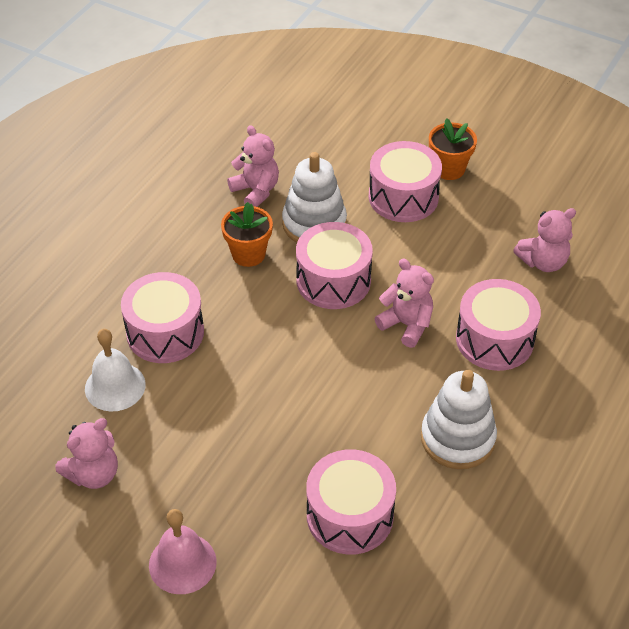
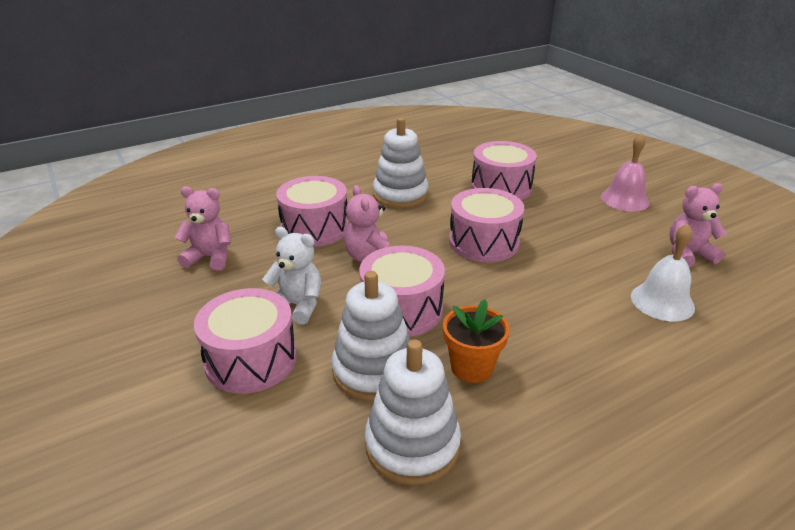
camera: 150 degrees left, 15 degrees down
pink drum [121,272,204,363] -> pink drum moved to [449,188,524,262]
pink teddy bear [227,125,279,207] -> white stacking toy [365,339,461,485]
orange flower pot [429,118,477,180] -> none
none -> white teddy bear [262,227,321,325]

